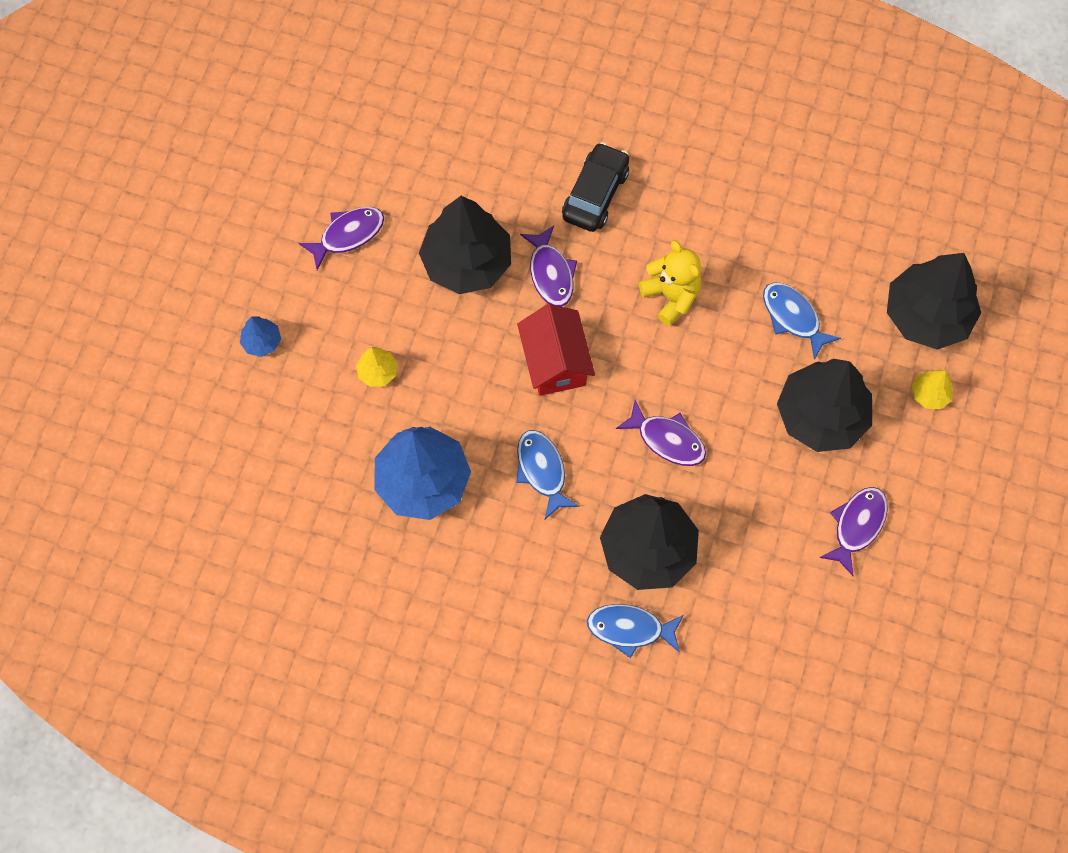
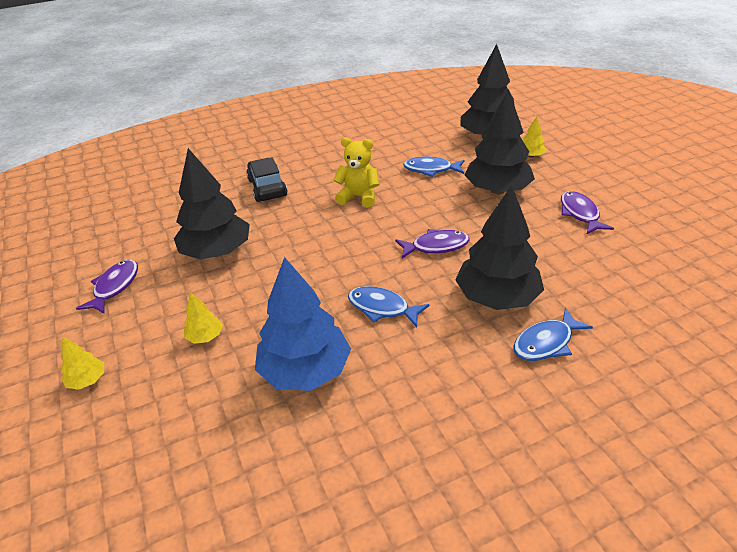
camera: 40 degrees left, 30 degrees down
blue tree [240,316,281,357] -> yellow tree [61,337,104,390]
red house [517,304,595,396] -> none
purple fish [520,226,577,307] -> none

